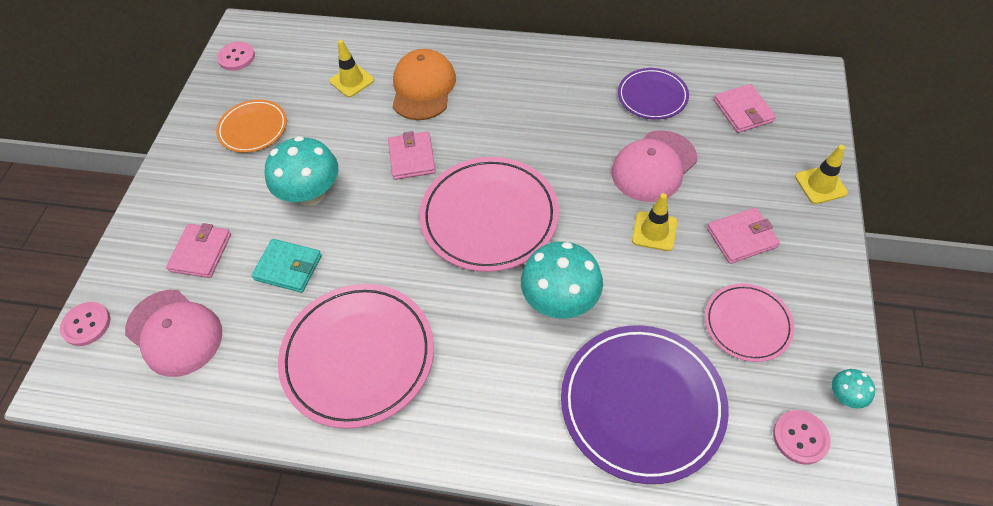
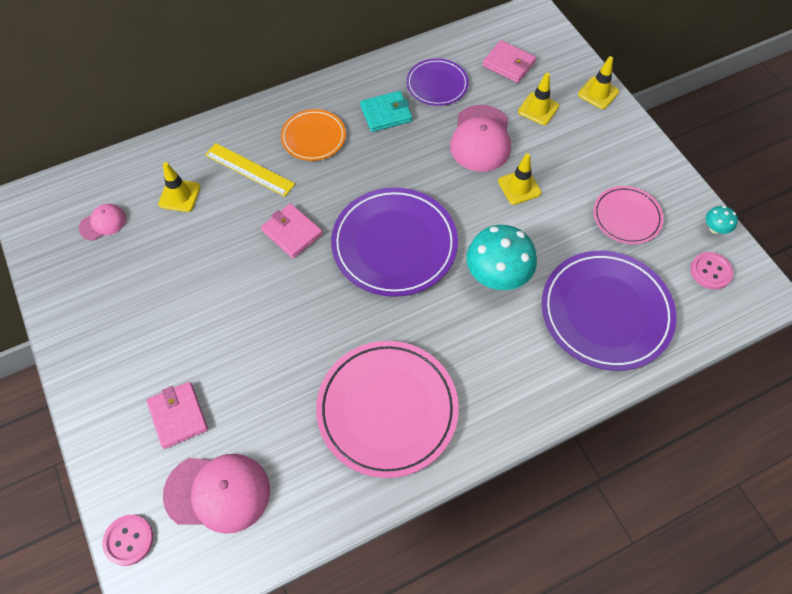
camera: 40 degrees left, 5 degrees up
orange plate [216,99,287,153] -> orange plate moved to [281,109,346,161]
pink button [217,42,255,71] -> none
turquoise wallet [251,239,322,293] -> turquoise wallet moved to [360,91,412,132]
turquoise mushroom [265,136,338,206] -> none
orange cap [393,49,456,120] -> yellow ruler [205,143,295,196]
pink plate [419,157,559,272] -> purple plate [331,187,458,297]
pink wallet [707,208,780,264] -> none
none -> pink cap [79,204,126,241]
none -> yellow traffic cone [518,73,559,125]

